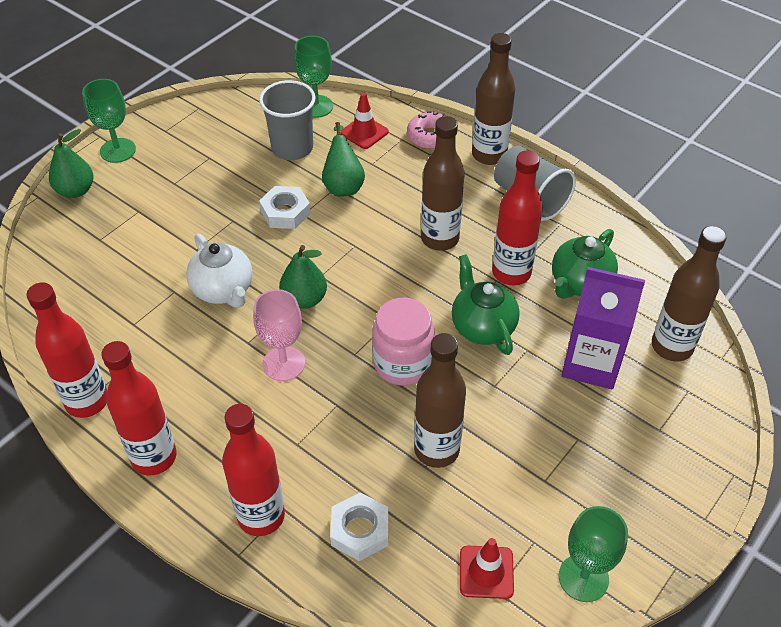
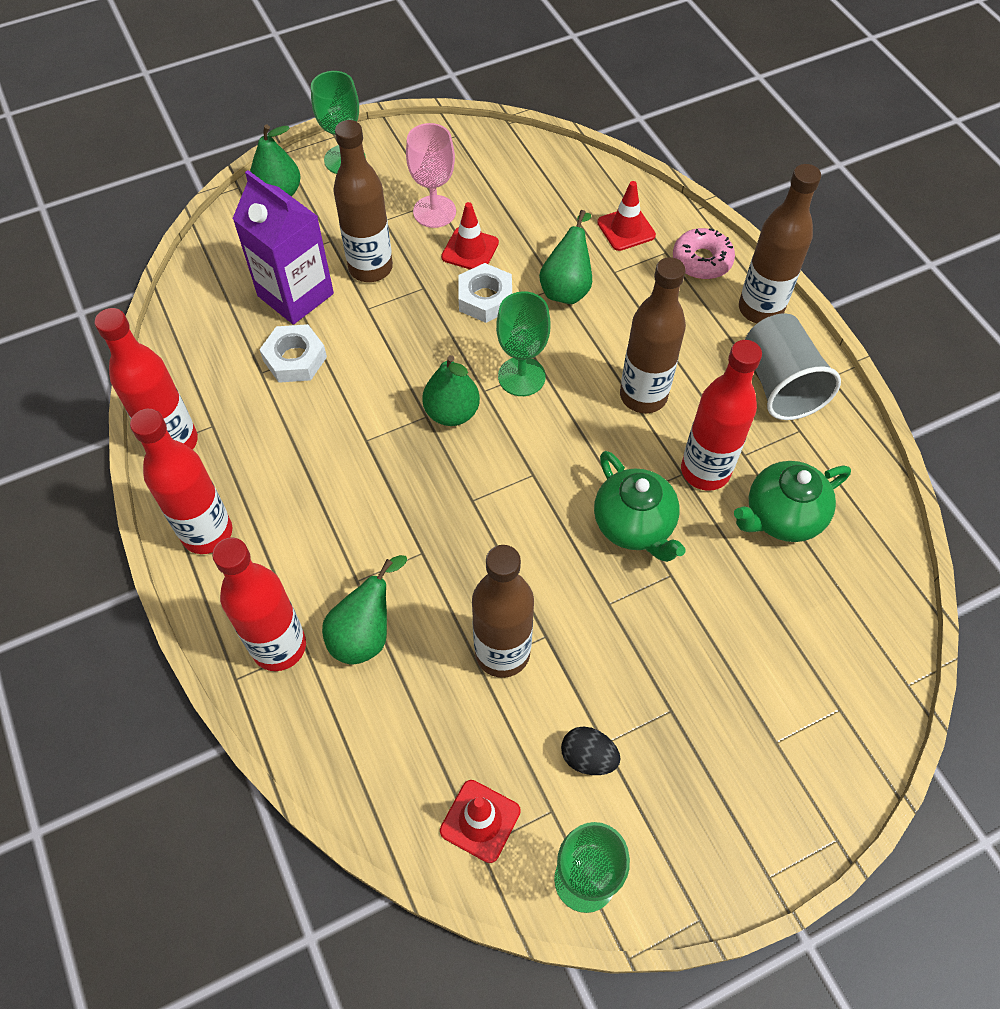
camera: 25 degrees right, 10 degrees up
white teapot [186,234,253,308] -> none
pink goblet [253,289,305,381] -> pink goblet moved to [406,123,456,228]
grey cup [259,80,316,160] -> none
green goblet [294,36,333,118] -> green goblet moved to [496,291,551,396]
white nut [330,492,388,561] -> white nut moved to [259,324,327,383]
pink jar [372,297,435,385] -> none
green teapot [452,254,520,355] -> green teapot turned 150 degrees clockwise [594,451,686,562]
purple carton [562,267,645,389] -> purple carton moved to [232,170,334,324]
brown bottle [652,226,727,361] -> brown bottle moved to [333,120,393,282]
none -> green pear [322,555,407,665]
none -> red traffic cone [441,202,499,269]
none -> black egg [561,726,621,775]

